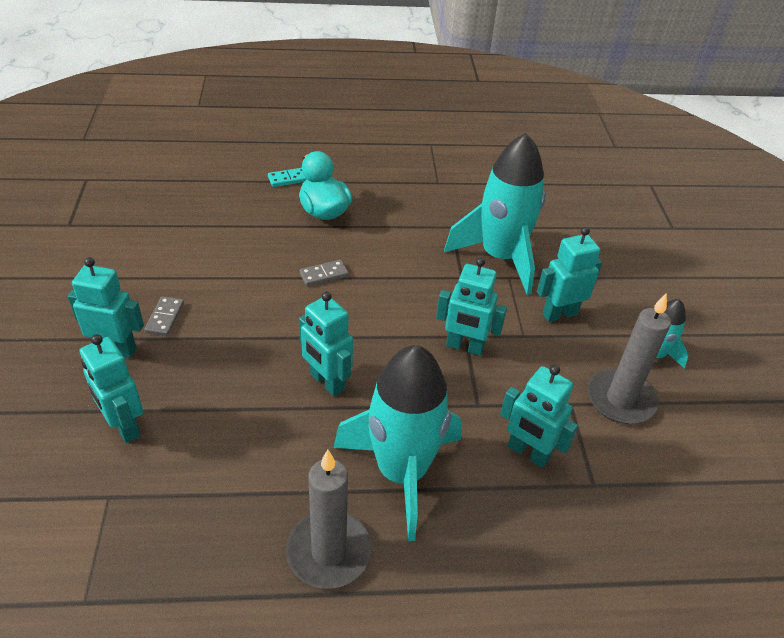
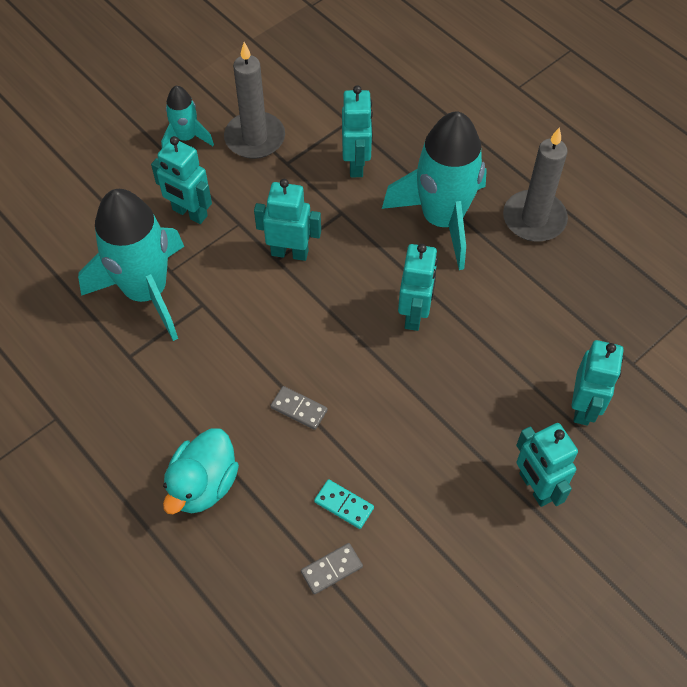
camera: 125 degrees left, 15 degrees up
grey domino [144,296,184,336] -> grey domino moved to [301,543,363,594]
turquoise domino [268,168,307,187] -> turquoise domino moved to [314,479,374,529]
turquoise robot [436,257,507,356] -> turquoise robot turned 60 degrees counterclockwise [254,179,321,261]

